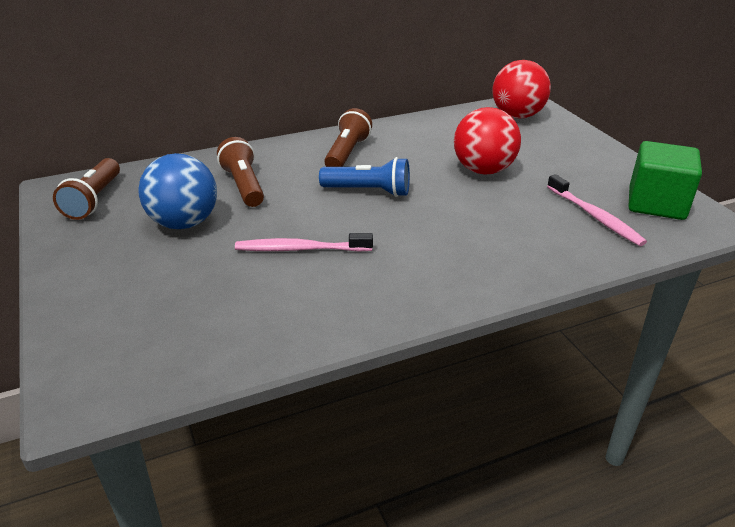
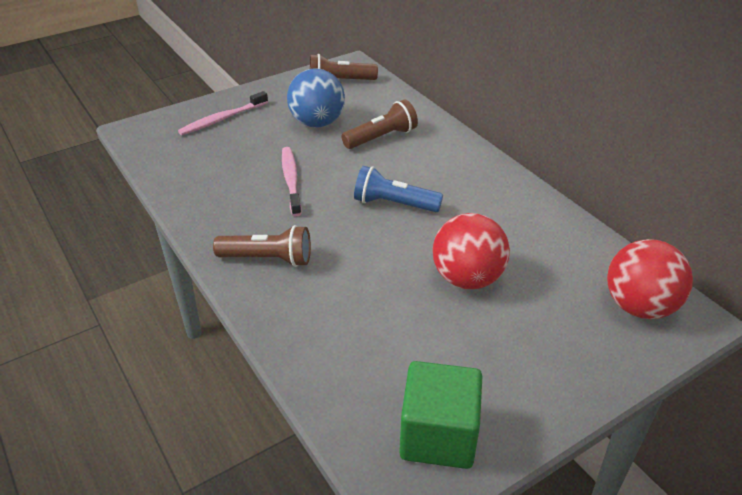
camera: 80 degrees right, 5 degrees up
blue flashlight [319,157,410,197] -> blue flashlight turned 105 degrees clockwise [354,166,443,212]
brown flashlight [324,108,372,167] -> brown flashlight moved to [213,225,311,267]
pink toothbrush [547,174,647,246] -> pink toothbrush moved to [178,91,268,135]

